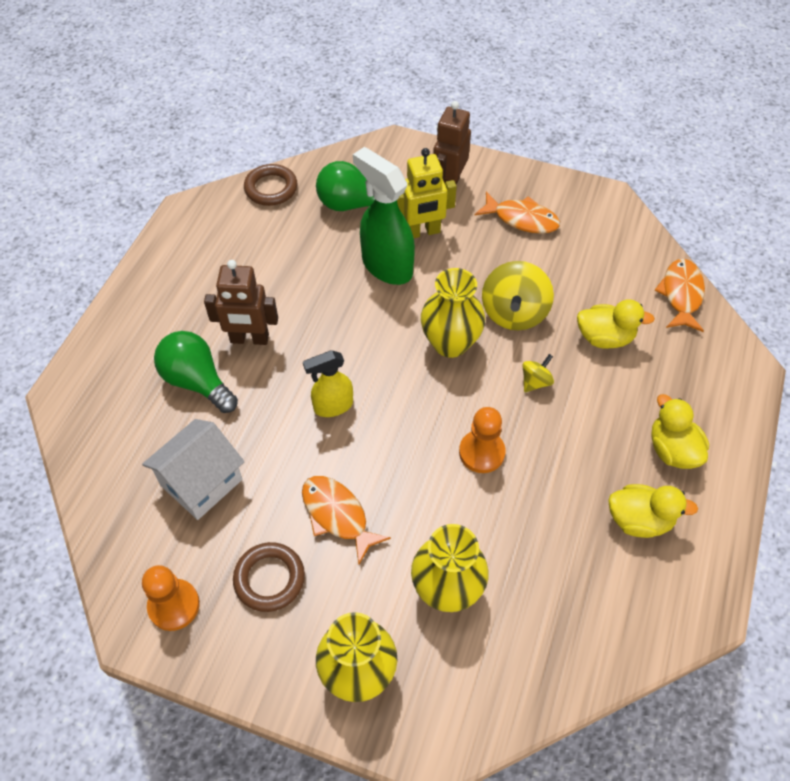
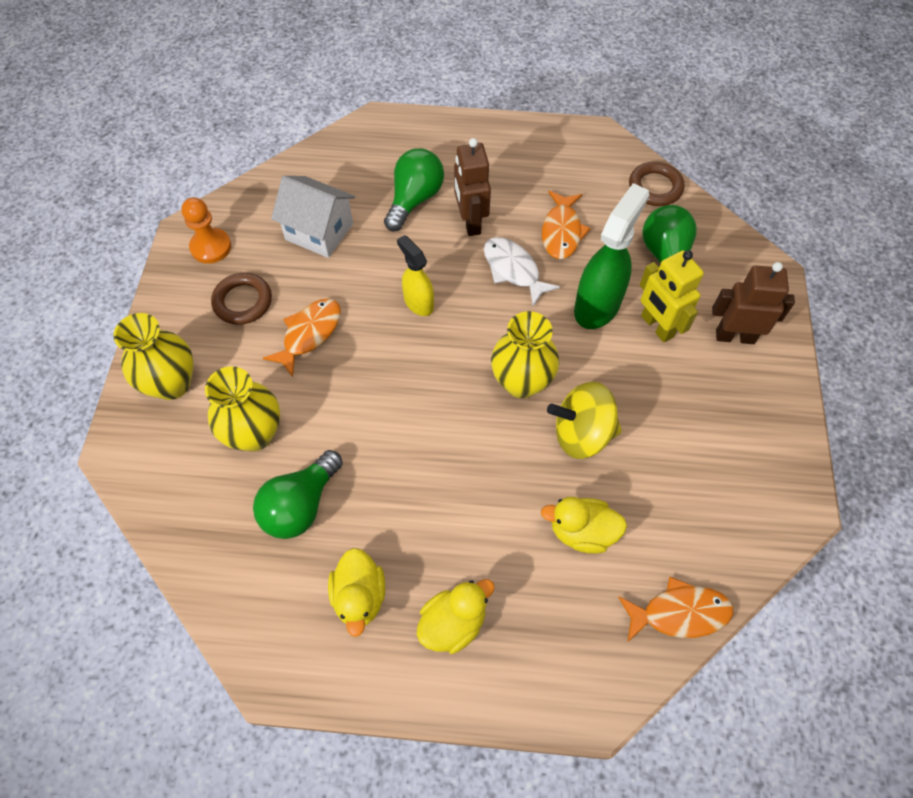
camera: 75 degrees right, 5 degrees up
orange pawn [459,407,506,473] -> none
orange fish [475,192,560,234] -> orange fish moved to [542,191,591,259]
yellow spinning top [522,354,554,393] -> none
yellow duck [577,299,655,349] -> yellow duck turned 105 degrees clockwise [541,497,627,554]
none -> green light bulb [253,450,343,539]
none -> white fish [484,237,560,306]

